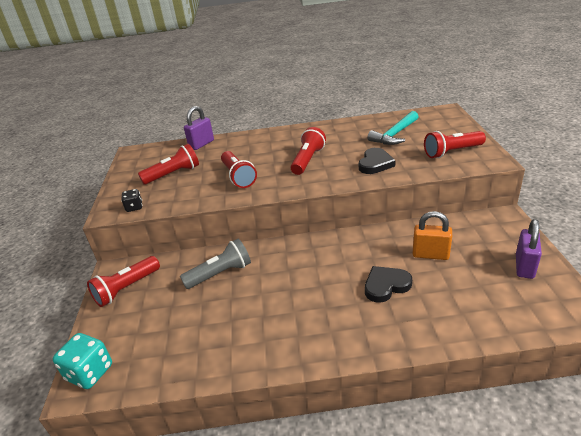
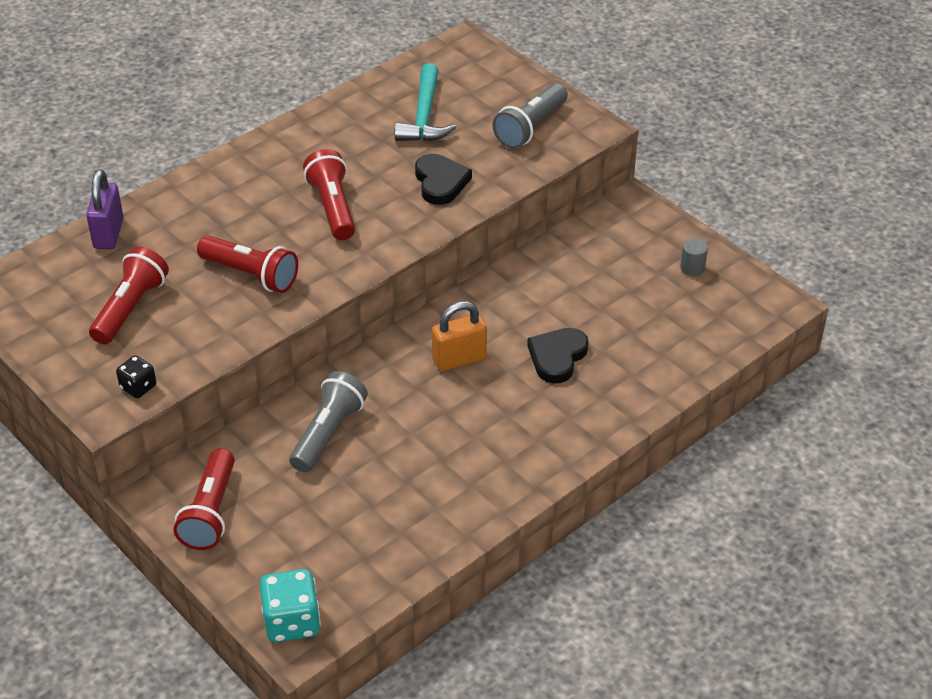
camera: 40 degrees left, 10 degrees up
orange padlock [413,211,452,260] -> orange padlock moved to [432,301,487,372]
red flashlight [424,131,486,158] -> grey flashlight [493,83,568,149]
purple padlock [516,219,542,279] -> grey cylinder [680,238,708,276]

